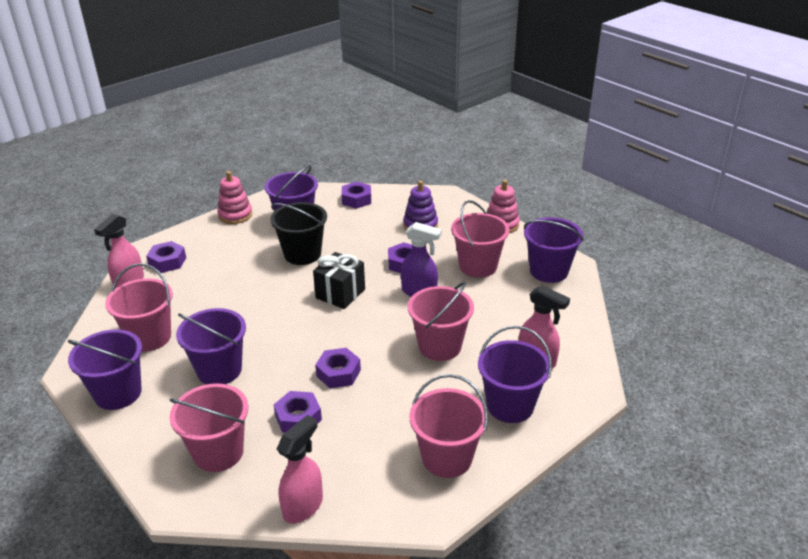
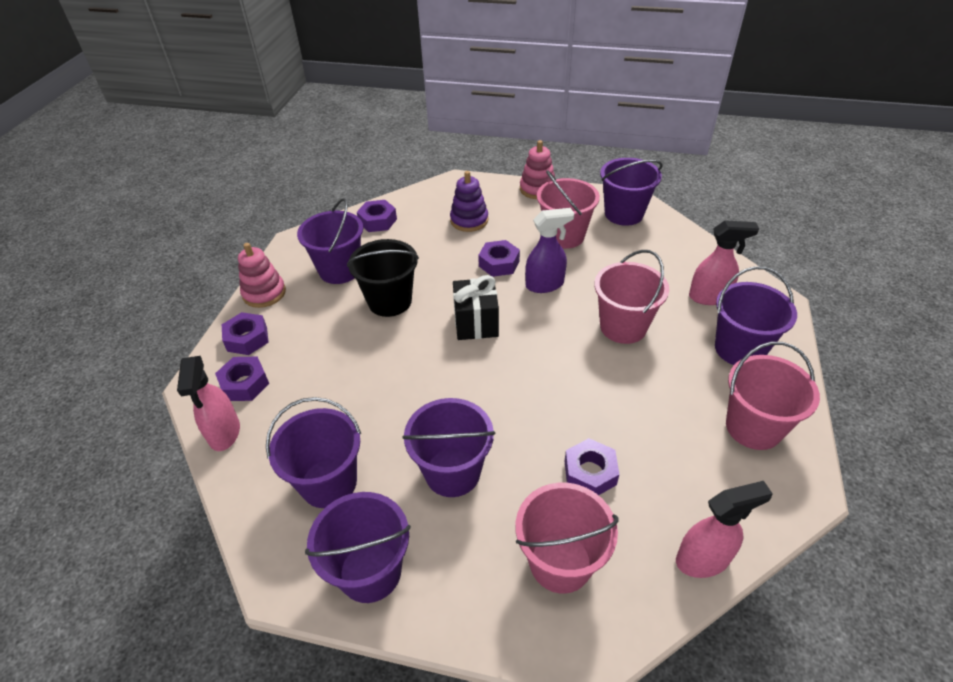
camera: 35 degrees left, 10 degrees up
pink bucket [105,263,173,352] -> purple bucket [266,397,361,508]
pink spray bottle [277,415,323,524] -> pink spray bottle turned 75 degrees clockwise [676,481,773,578]
purple nut [315,348,361,388] -> purple nut moved to [222,312,269,355]

